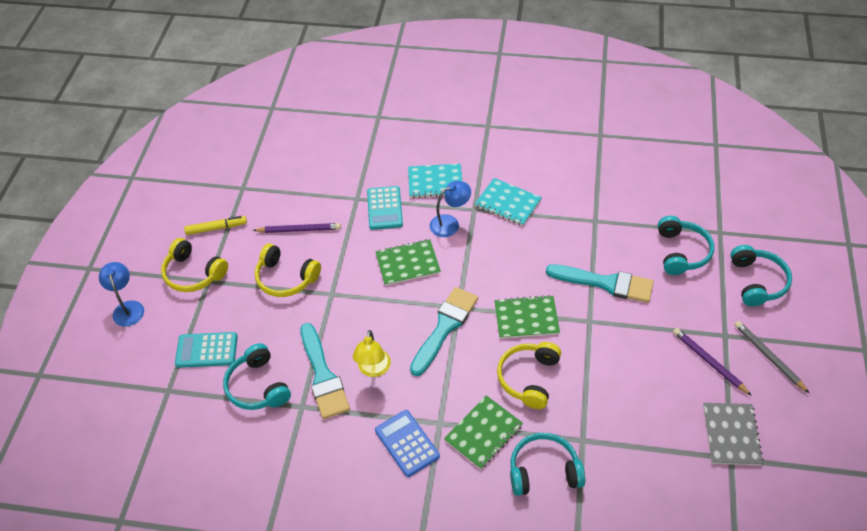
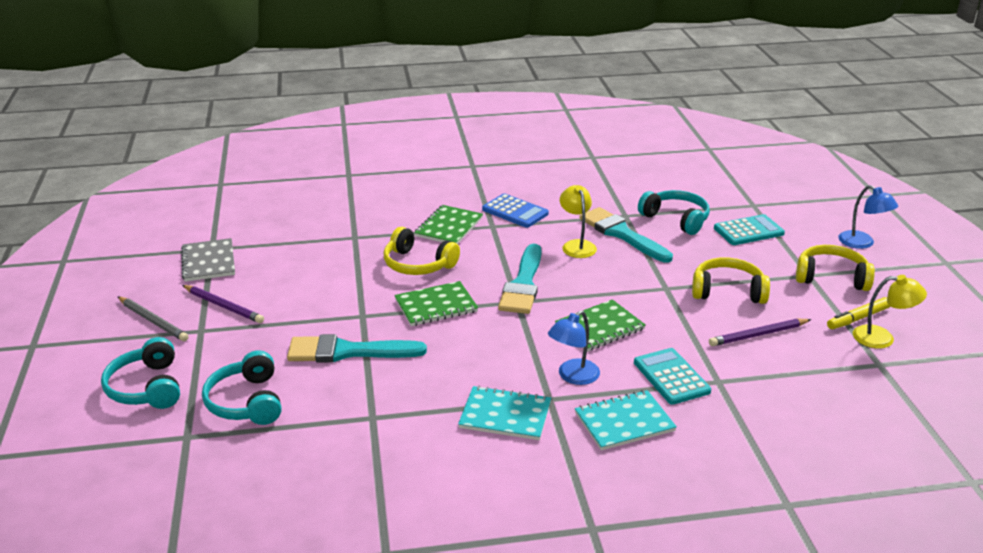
camera: 160 degrees right, 20 degrees down
yellow headphones [497,342,561,409] -> yellow headphones turned 120 degrees clockwise [384,227,460,275]
turquoise headphones [510,433,585,496] -> none
none -> yellow lamp [853,275,927,349]

